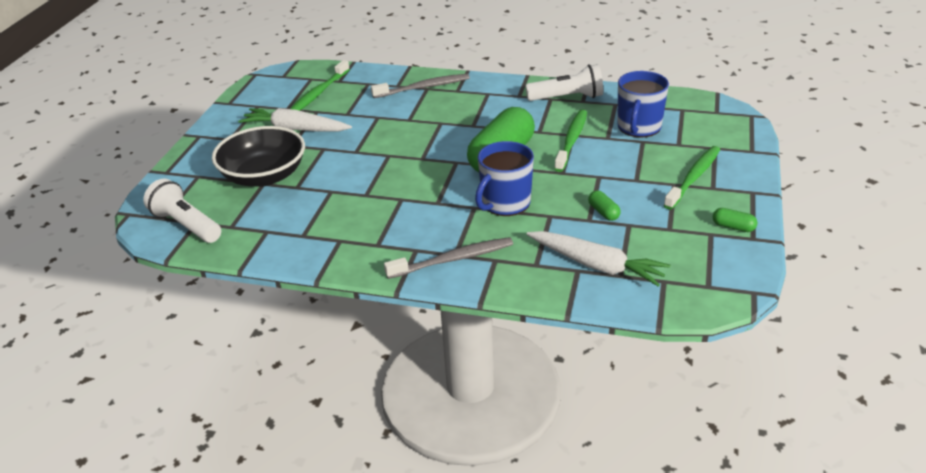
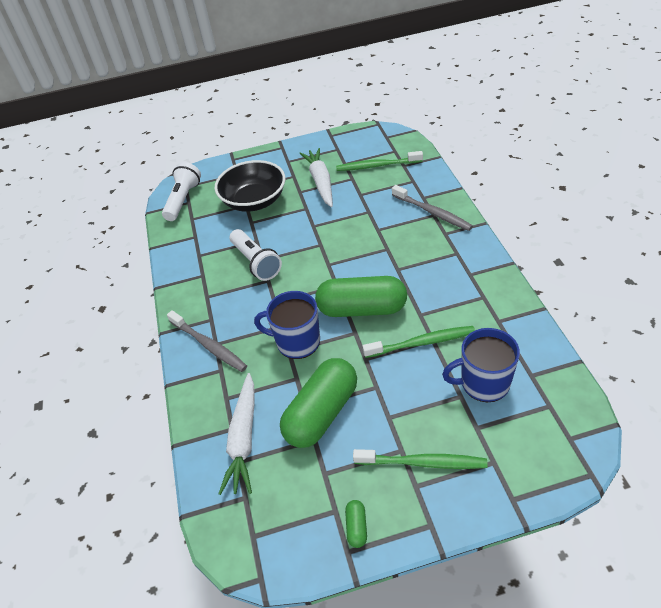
camera: 65 degrees right, 10 degrees up
white flashlight [526,64,603,101] -> white flashlight moved to [230,229,282,281]
green capsule [588,190,621,221] -> green capsule [280,358,357,448], size x2.50

